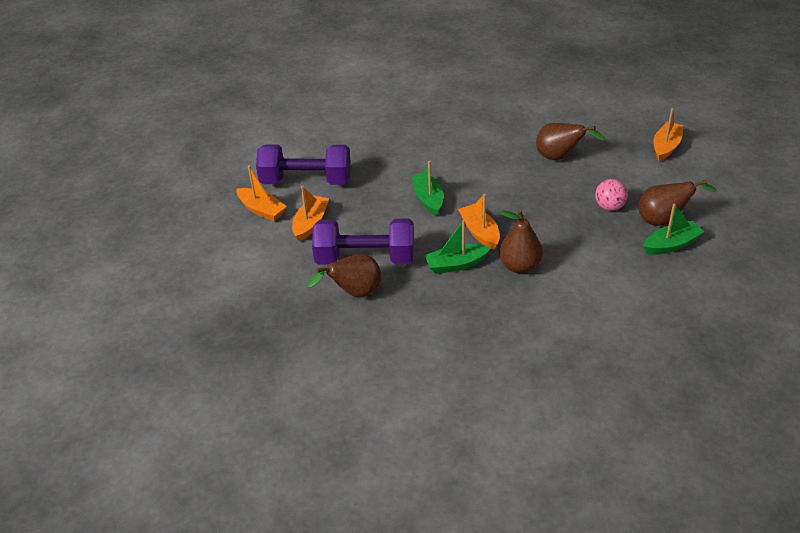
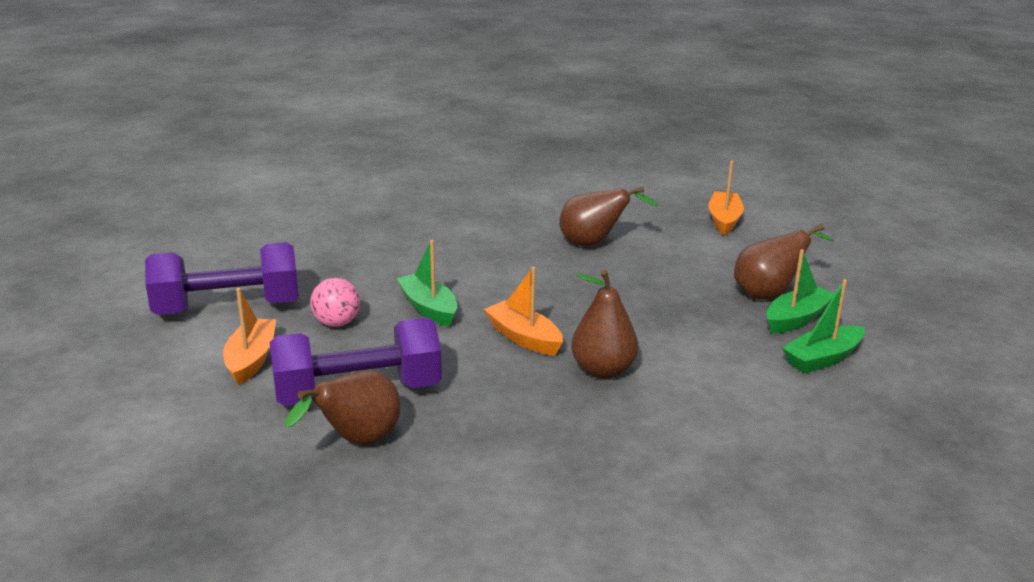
camera: 20 degrees left, 15 degrees down
orange boat [236,166,287,221] -> none
green boat [424,220,491,274] -> green boat moved to [782,279,865,373]
pink ball [595,179,628,211] -> pink ball moved to [310,278,360,327]

